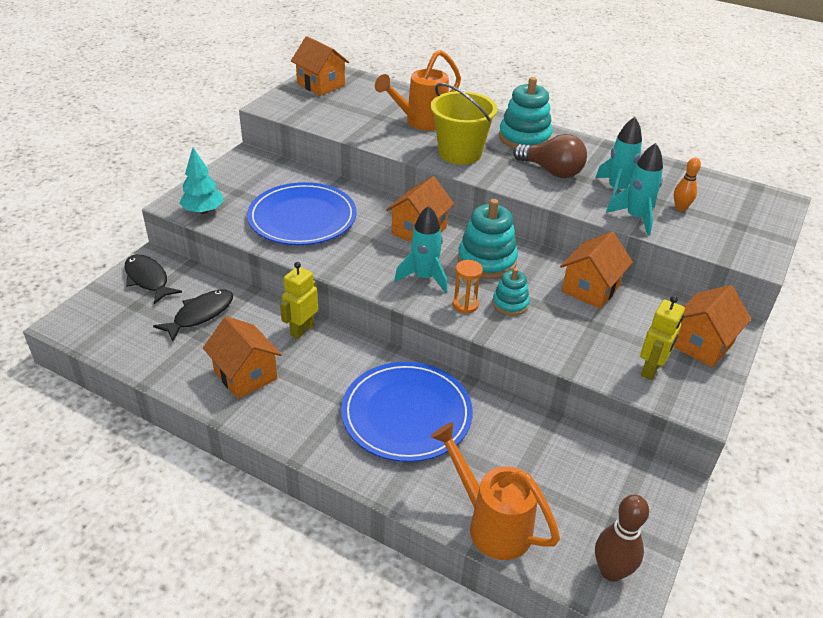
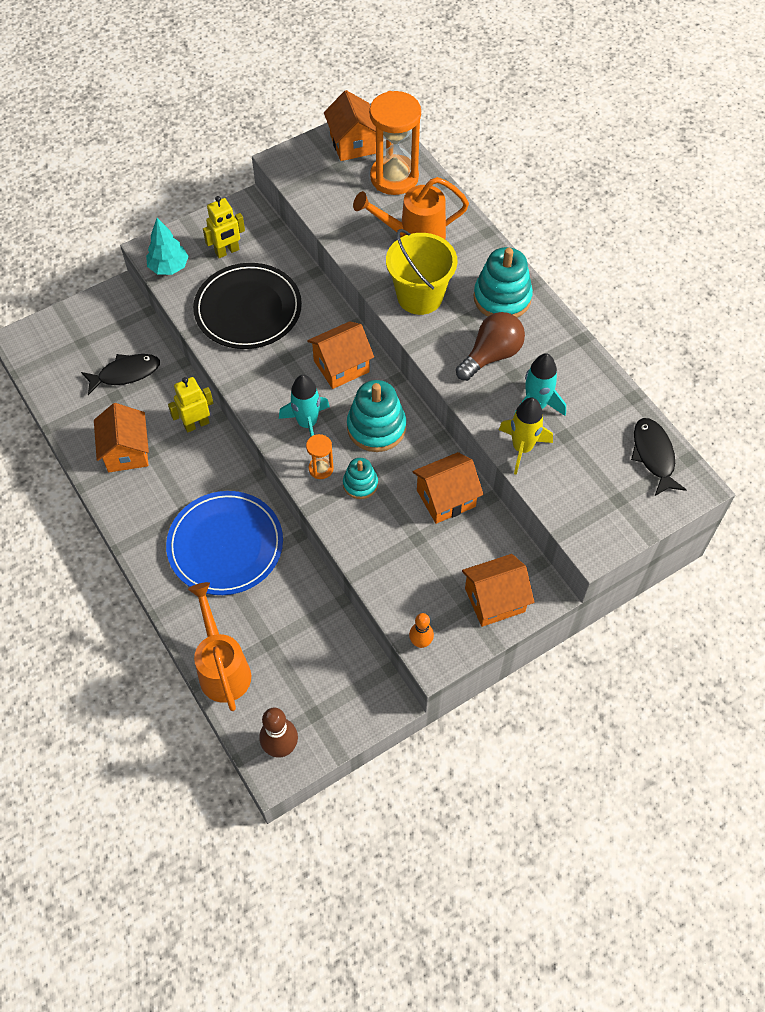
camera: 30 degrees right, 20 degrees up
black fish [124,254,182,304] -> black fish moved to [631,418,687,496]
blue plate [247,182,357,245] -> black plate [193,263,302,349]
brown light bulb [513,134,587,178] -> brown light bulb turned 105 degrees counterclockwise [456,312,525,381]
turquoise rocket [606,143,663,236] -> yellow rocket [499,397,553,475]
yellow robot [640,295,685,380] -> yellow robot moved to [203,196,245,258]
orange bowling pin [674,158,701,211] -> orange bowling pin moved to [409,613,434,648]
none -> orange hourglass [369,91,421,195]

